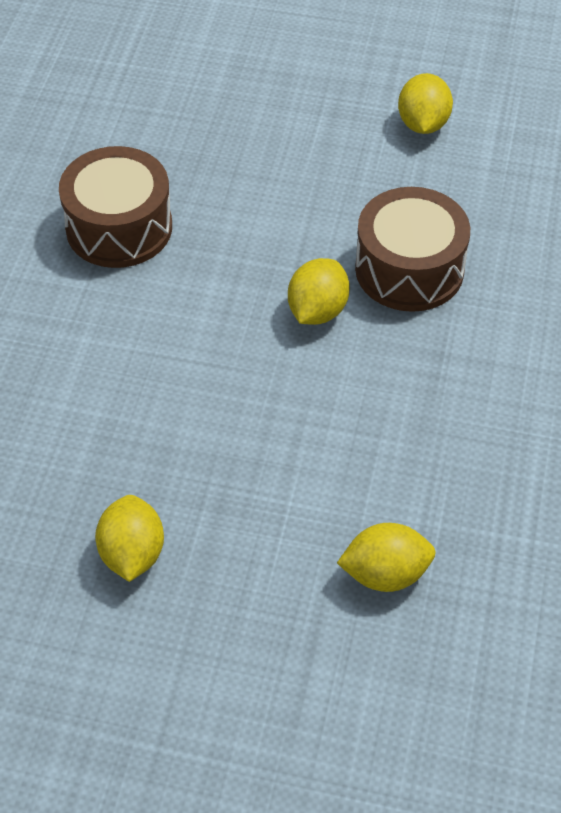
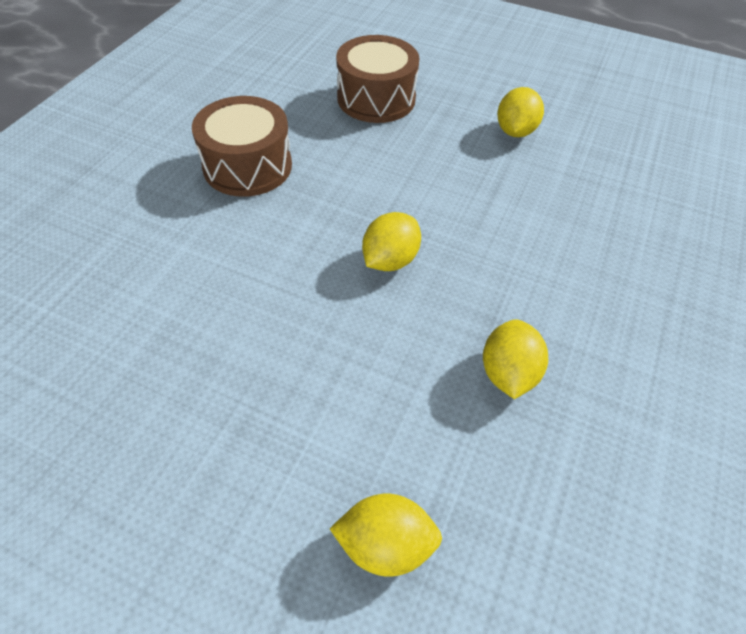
camera: 10 degrees right, 0 degrees up
yellow lemon [95,495,164,582] -> yellow lemon moved to [483,319,548,399]
brown drum [355,187,470,312] -> brown drum moved to [336,35,420,123]

